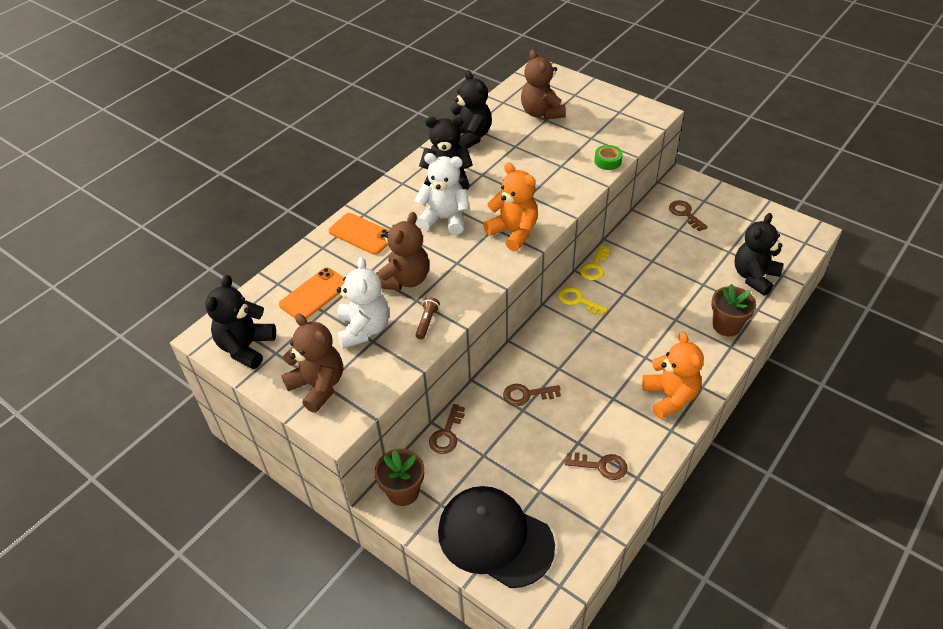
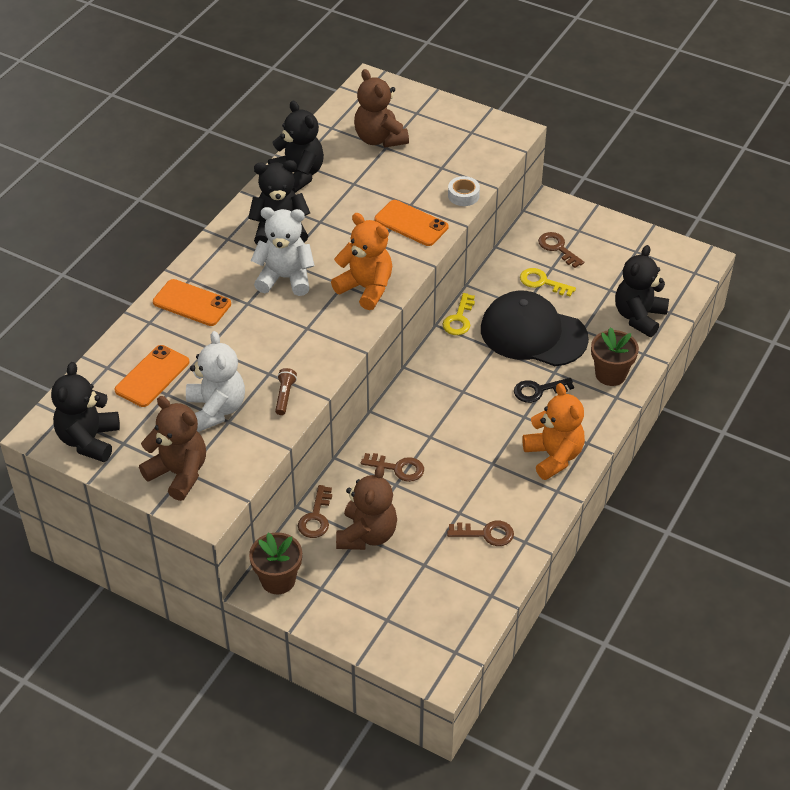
camera: 10 degrees left, 0 degrees up
brown teddy bear [376,212,429,291] -> brown teddy bear moved to [336,465,397,550]
black cap [438,486,555,588] -> black cap moved to [481,291,589,366]
brown key [503,384,561,406] -> brown key turned 150 degrees counterclockwise [361,453,424,482]
yellow key [558,287,608,316] -> yellow key moved to [520,268,576,296]
green tape [594,145,623,170] -> white tape [448,176,480,206]
none -> orange phone [375,200,448,246]
none -> black key [514,378,574,403]

